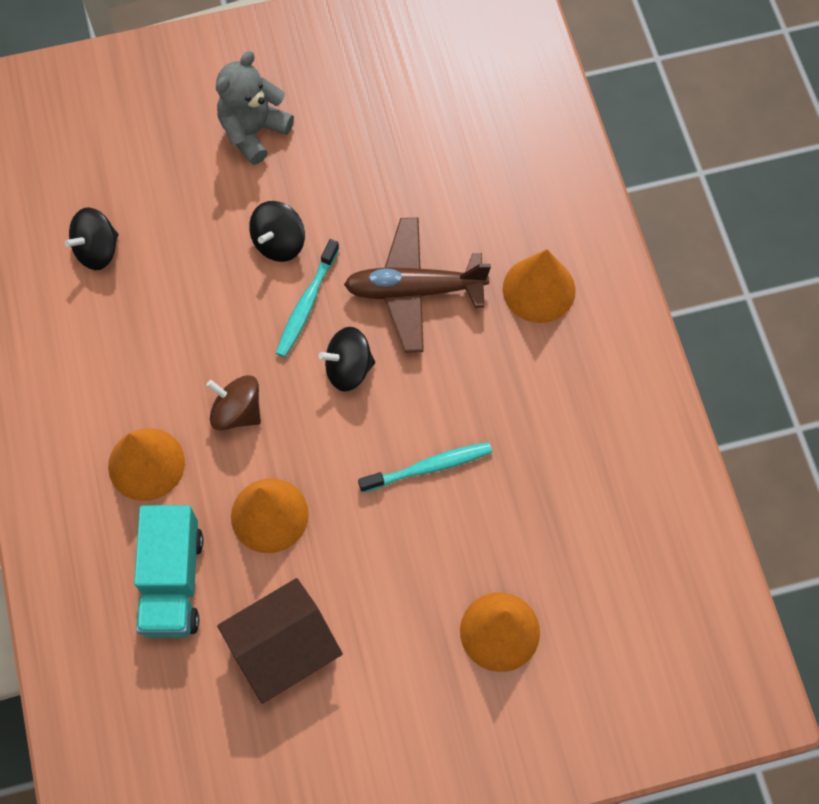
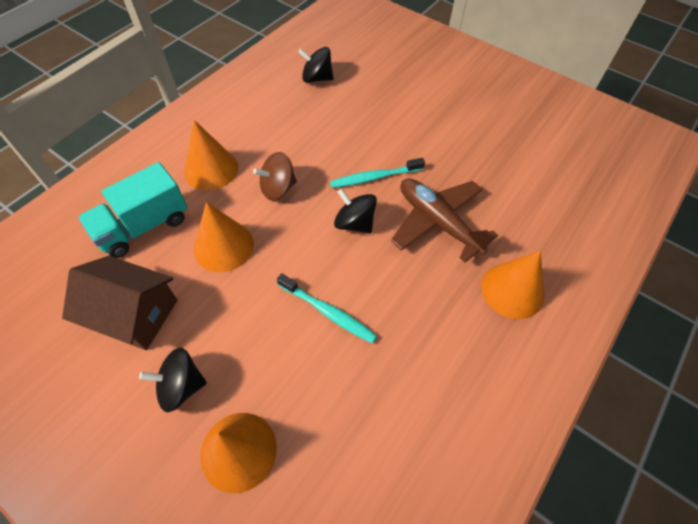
camera: 50 degrees right, 10 degrees down
brown spinning top [207,375,261,431] -> brown spinning top turned 105 degrees counterclockwise [253,152,297,201]
grey teddy bear [216,51,294,165] -> none
black spinning top [249,201,305,262] -> black spinning top moved to [139,348,207,413]

